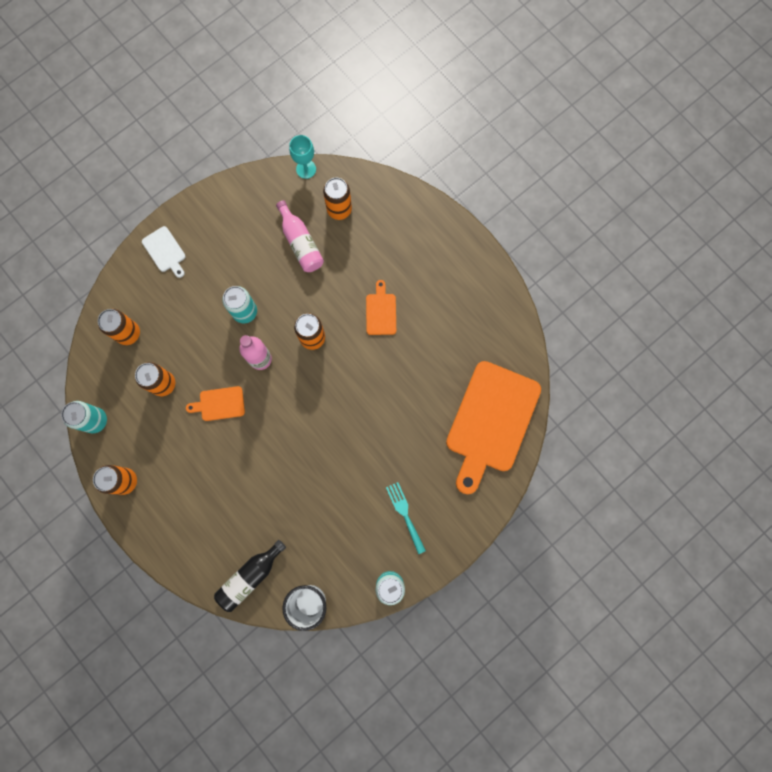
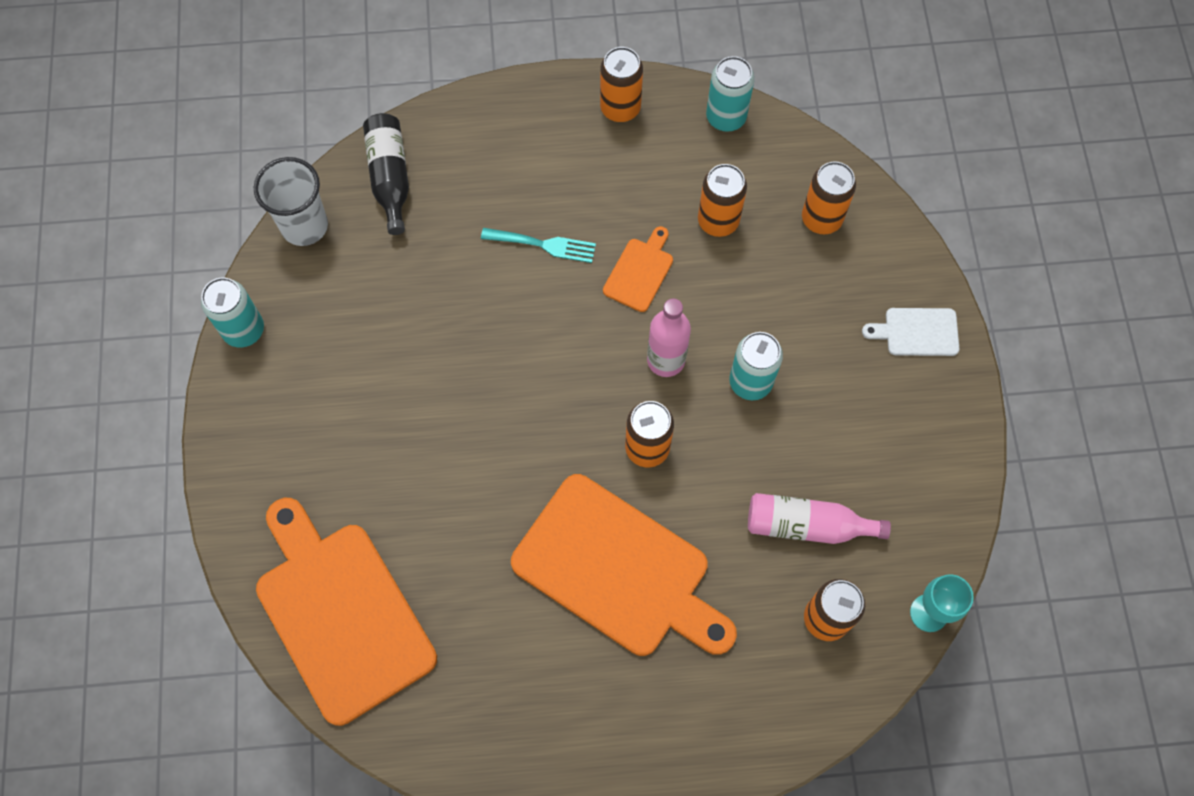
camera: 125 degrees right, 10 degrees down
orange cutting board [366,280,396,335] -> orange cutting board [511,474,737,656], size x2.27
turquoise fork [386,482,426,554] -> turquoise fork moved to [481,228,596,263]

